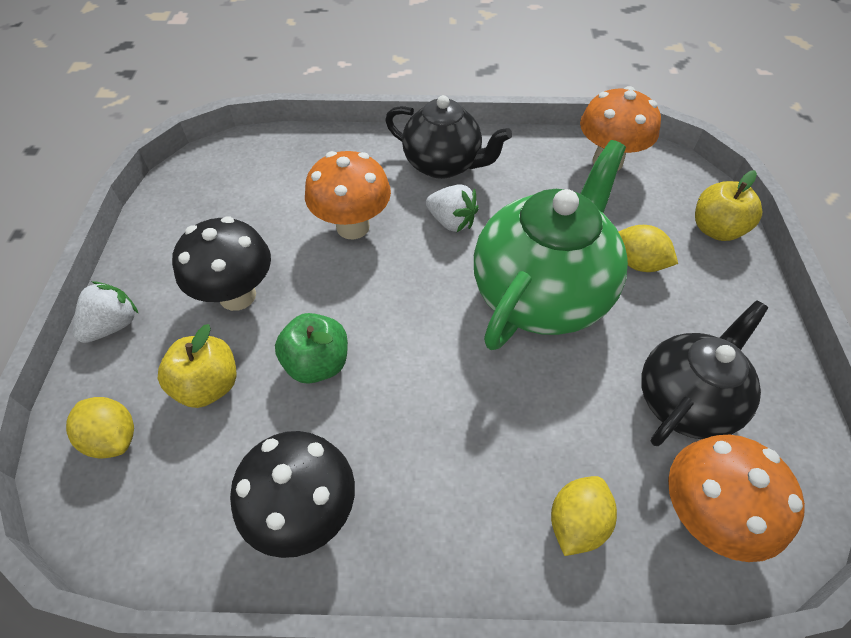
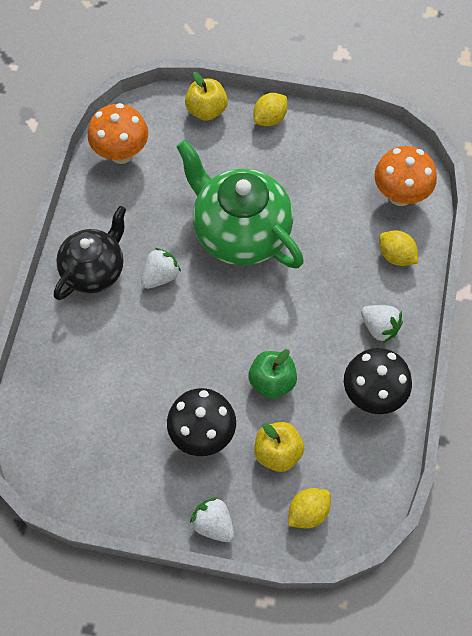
camera: 80 degrees left, 10 degrees up
orange mushroom [305,151,391,240] -> none
yellow lemon [619,225,678,272] -> yellow lemon moved to [253,93,287,126]
black teapot [641,300,768,446] -> none
none -> white strawberry [361,305,403,343]

